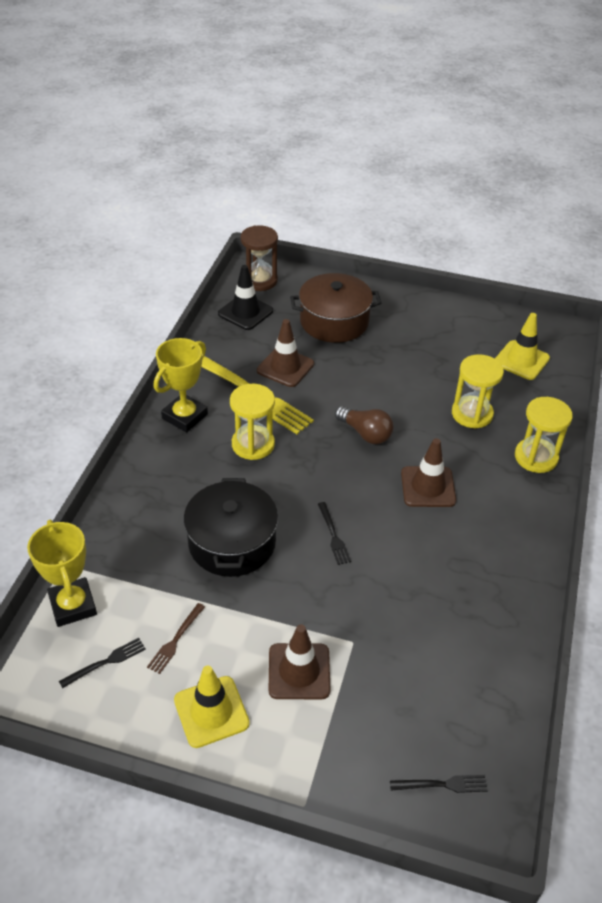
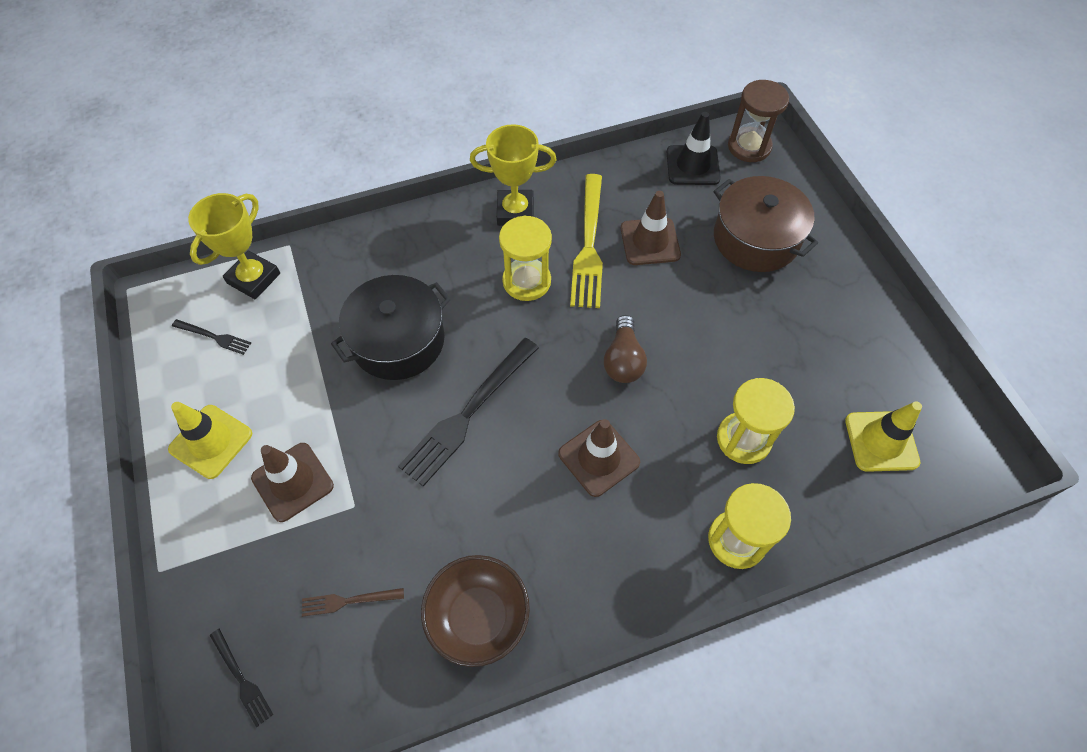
camera: 55 degrees right, 15 degrees up
brown fork [147,603,205,674] -> brown fork moved to [302,588,404,617]
black fork [318,502,351,565] -> black fork [398,338,539,487], size x2.10
none -> brown bowl [421,555,530,667]

